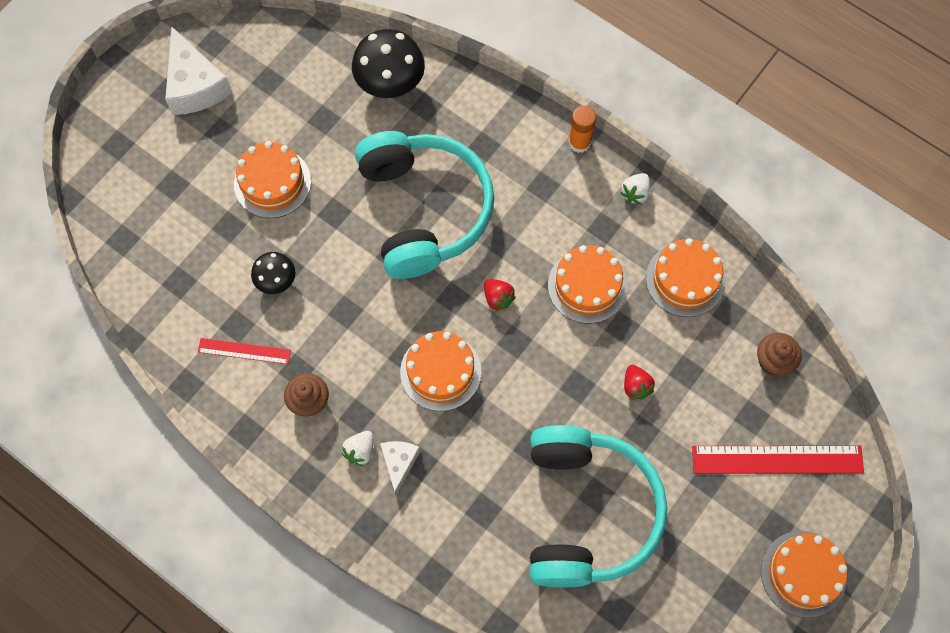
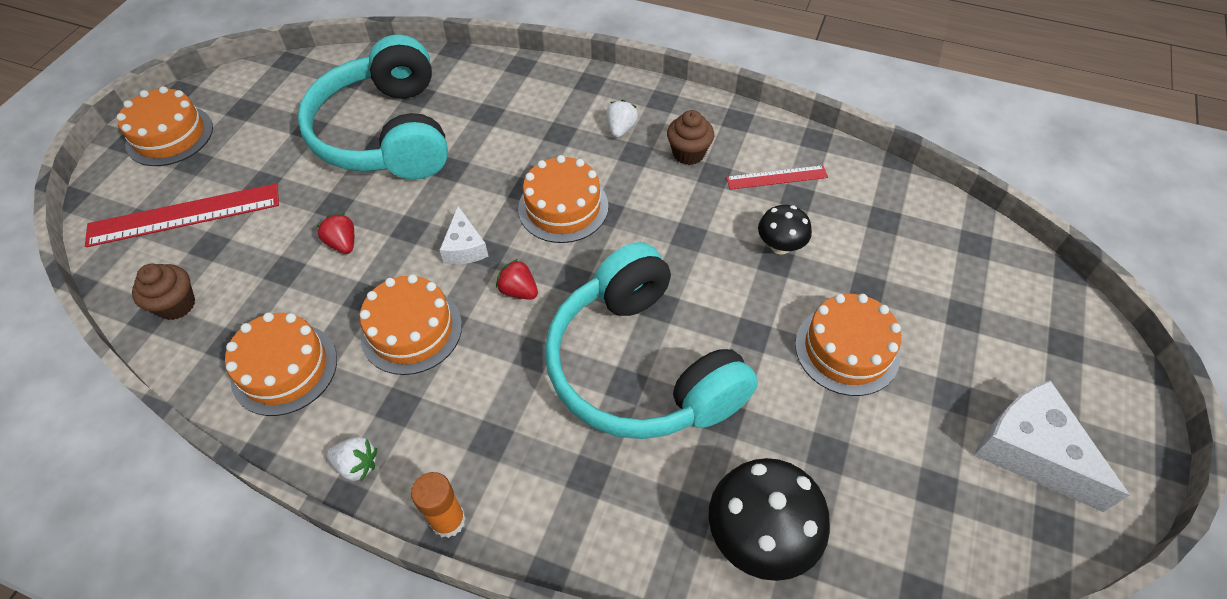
camera: 165 degrees right, 15 degrees down
white cheese [380,441,420,495] -> white cheese moved to [440,206,489,264]
white strawberry [620,173,650,205] -> white strawberry turned 90 degrees clockwise [327,437,377,481]

